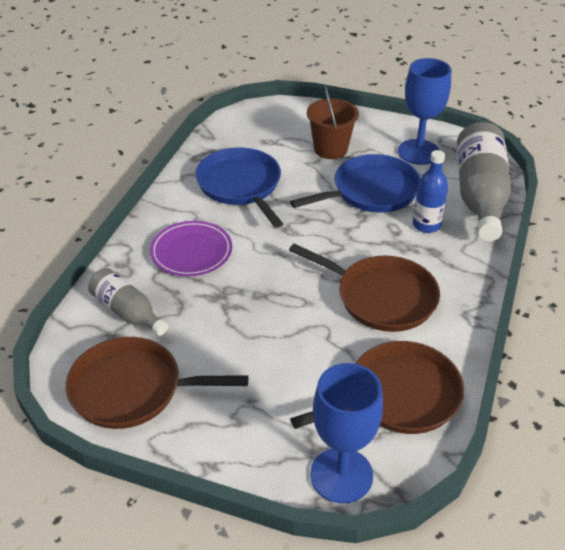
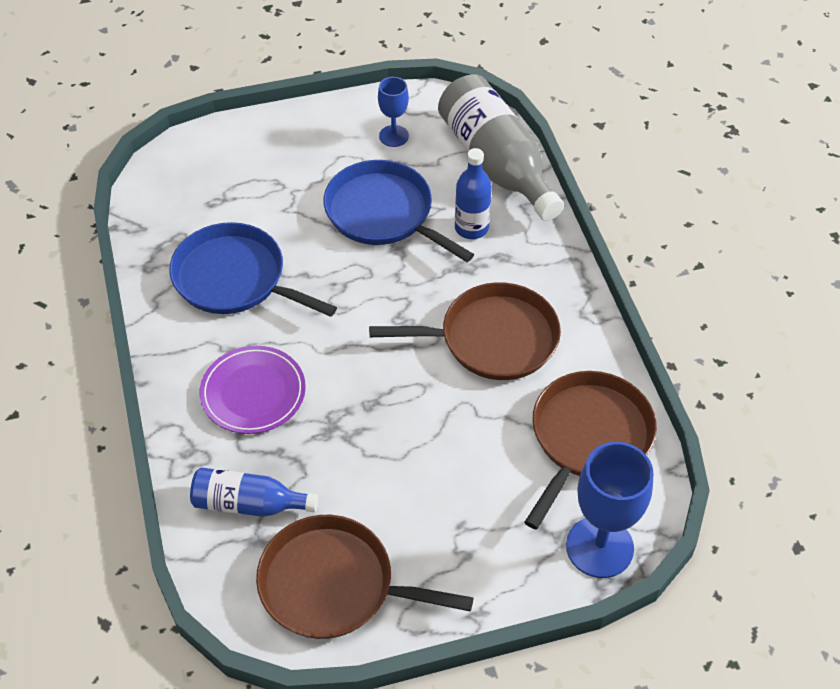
camera: 35 degrees left, 10 degrees up
brown pan [66,337,248,429] -> brown pan turned 45 degrees clockwise [256,515,473,639]
grey bottle [88,268,168,336] -> blue bottle [190,467,318,517]
blue pan [290,154,421,213] -> blue pan turned 75 degrees counterclockwise [324,160,474,262]
brown bucket [307,85,359,159] -> none
blue goblet [398,58,451,165] -> blue goblet [378,77,409,147], size x0.56

